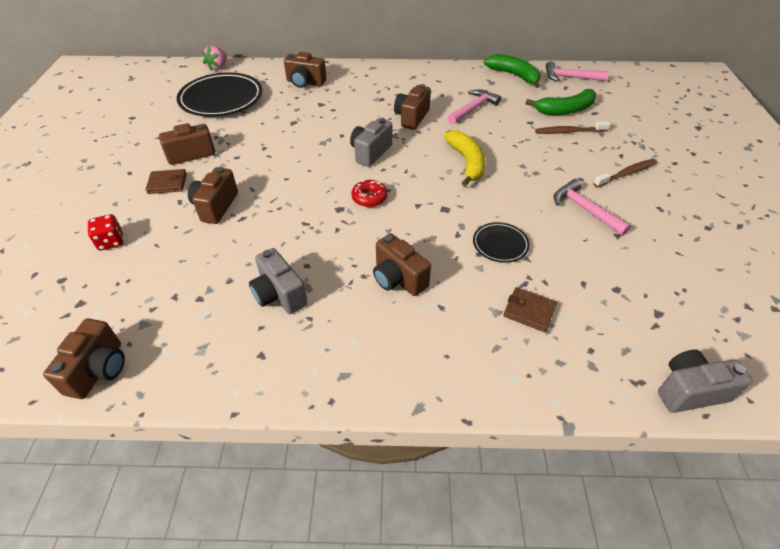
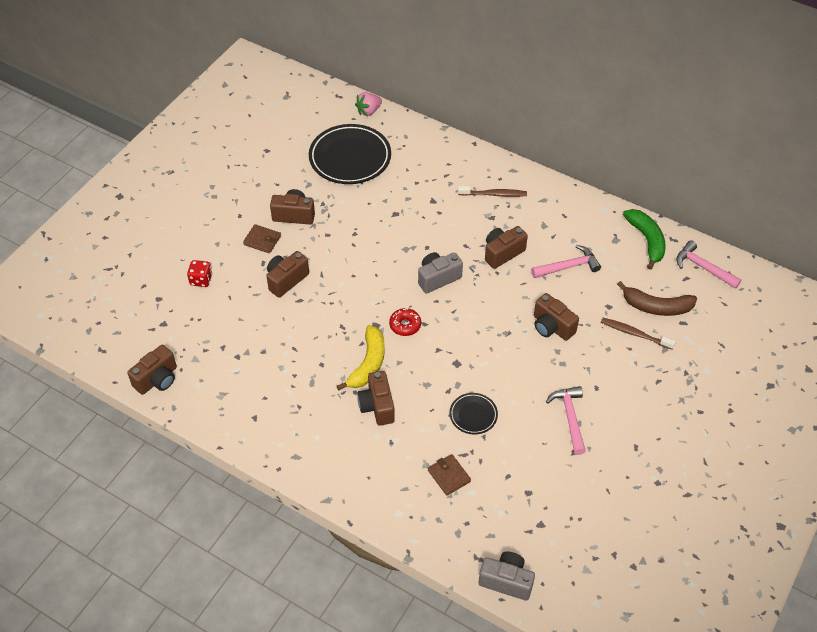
camera: 30 degrees right, 5 degrees up
grey camera [249,248,308,314] -> none
brown camera [284,52,326,88] -> brown camera moved to [534,293,579,341]
yellow banana [444,130,485,186] -> yellow banana moved to [337,325,385,391]
green banana [526,89,596,115] -> brown banana [617,281,697,316]
brown toothbrush [593,159,657,187] -> brown toothbrush moved to [458,186,527,197]

